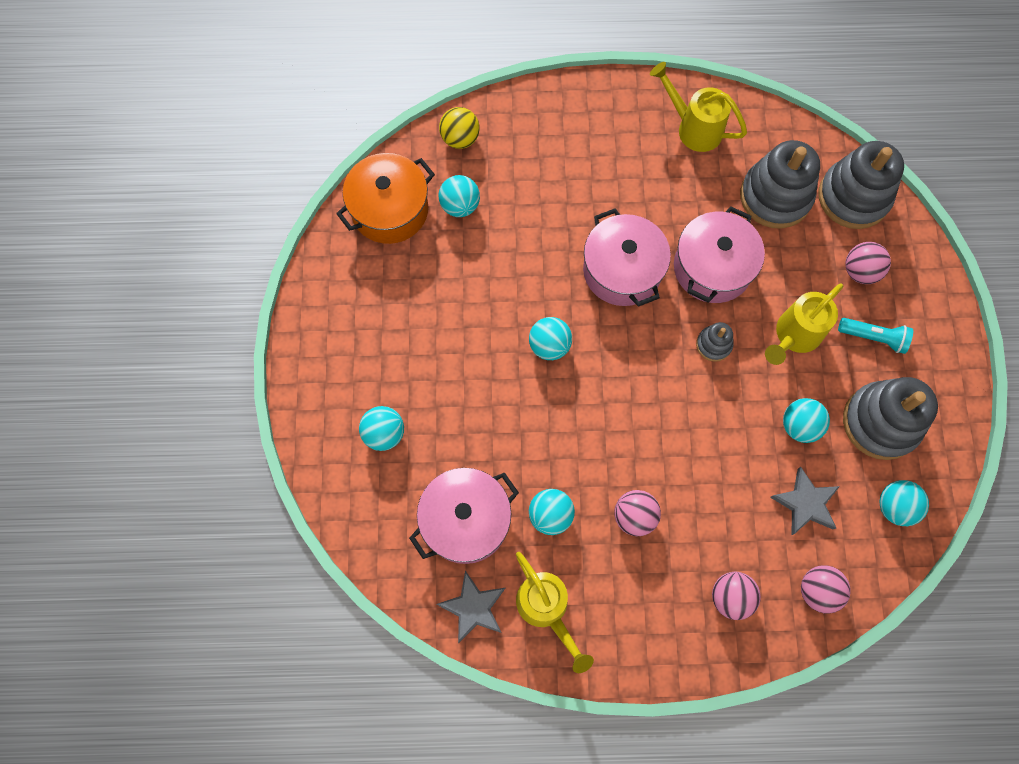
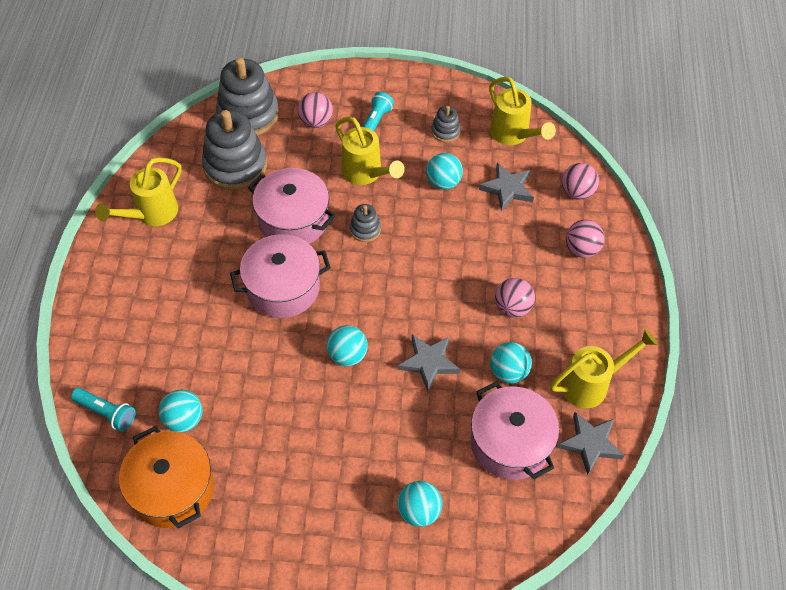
camera: 85 degrees left, 15 degrees down
yellow ball [439,107,480,149] -> turquoise flashlight [71,388,136,432]
grey stacking toy [843,377,938,460] -> grey stacking toy [431,106,461,142], size x0.47
turquoise ball [880,480,929,526] -> yellow watering can [489,77,556,145]
none -> grey star [398,335,460,391]

